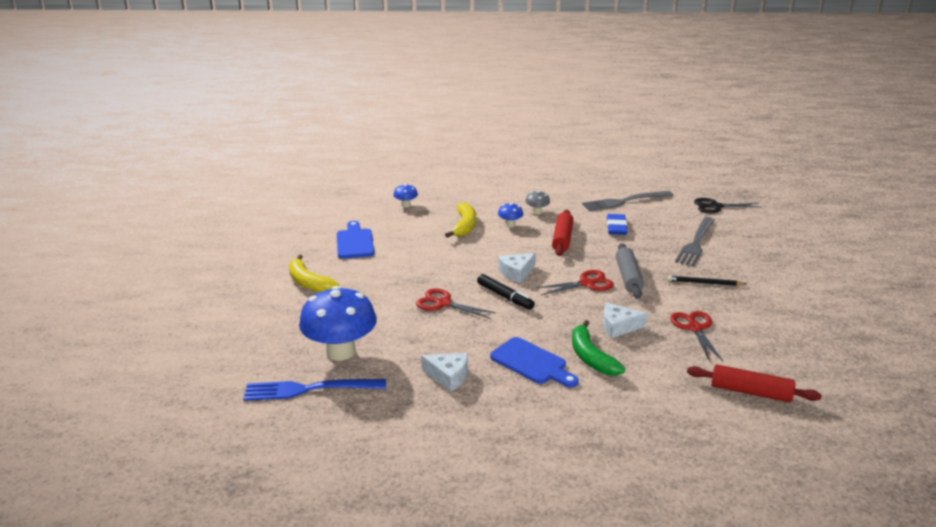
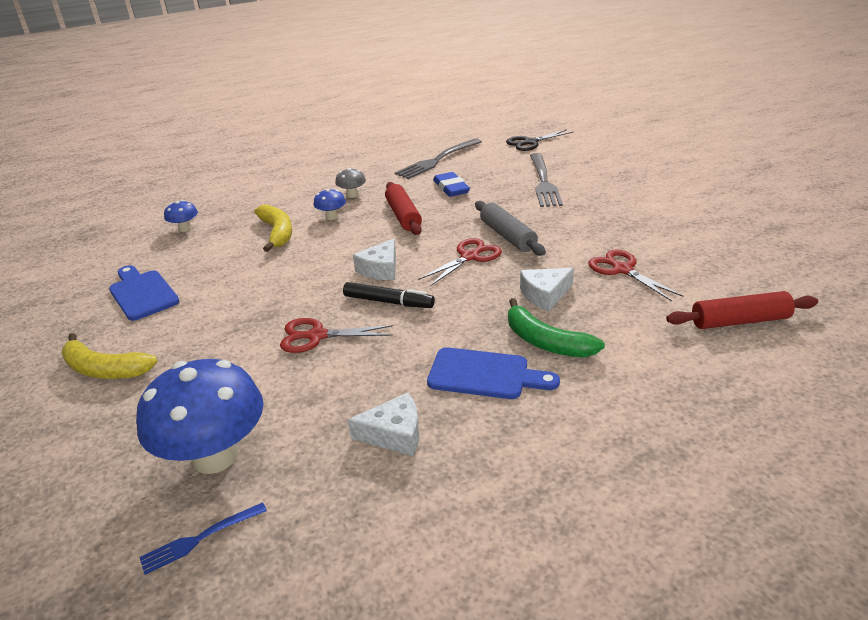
camera: 25 degrees left, 5 degrees up
blue fork [243,379,386,401] -> blue fork [139,502,267,575], size x0.54
black pencil [667,276,747,286] -> none

